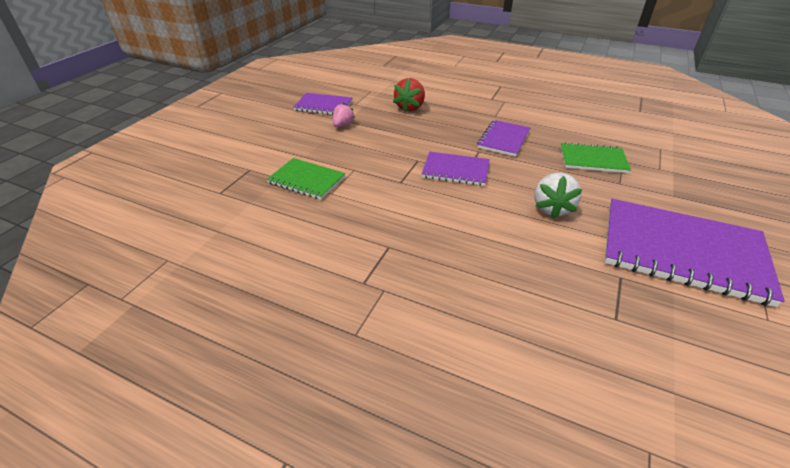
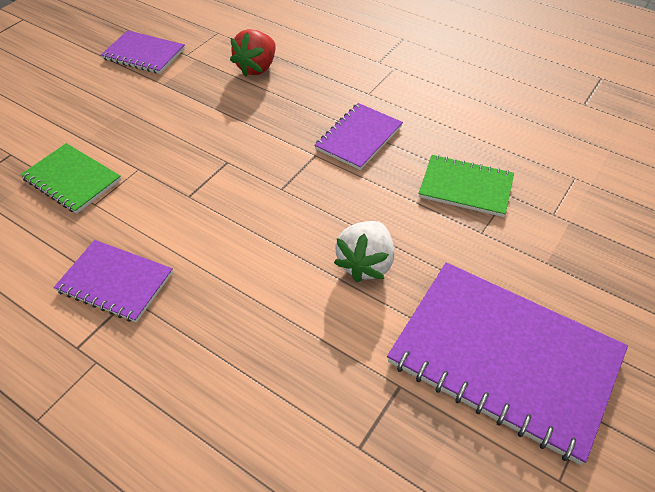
camera: 10 degrees right, 10 degrees up
pink strawberry [333,103,355,127] -> none
purple notebook [422,152,490,186] -> purple notebook moved to [54,240,173,323]

